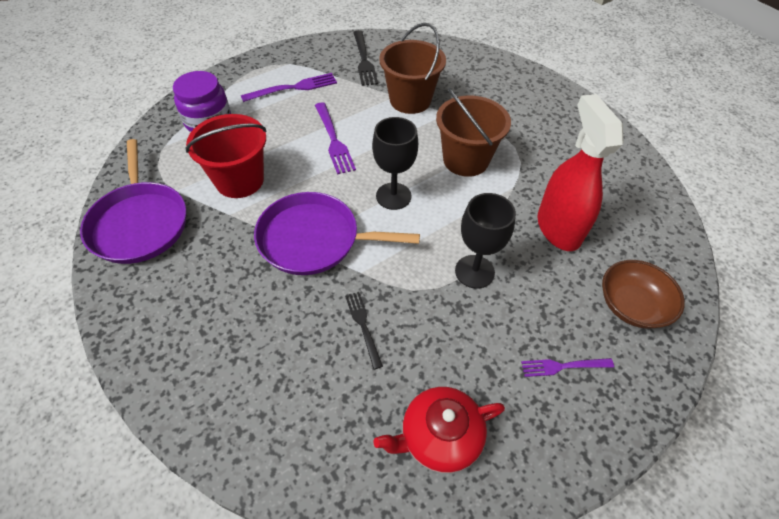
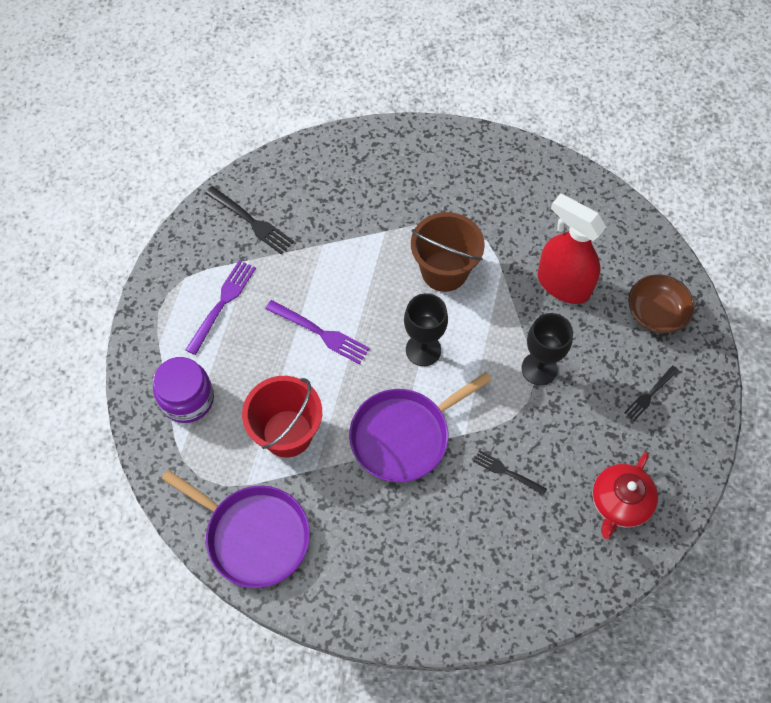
camera: 40 degrees left, 10 degrees up
brown bucket [379,23,446,114] -> none
purple fork [521,358,614,377] -> black fork [624,365,679,421]

